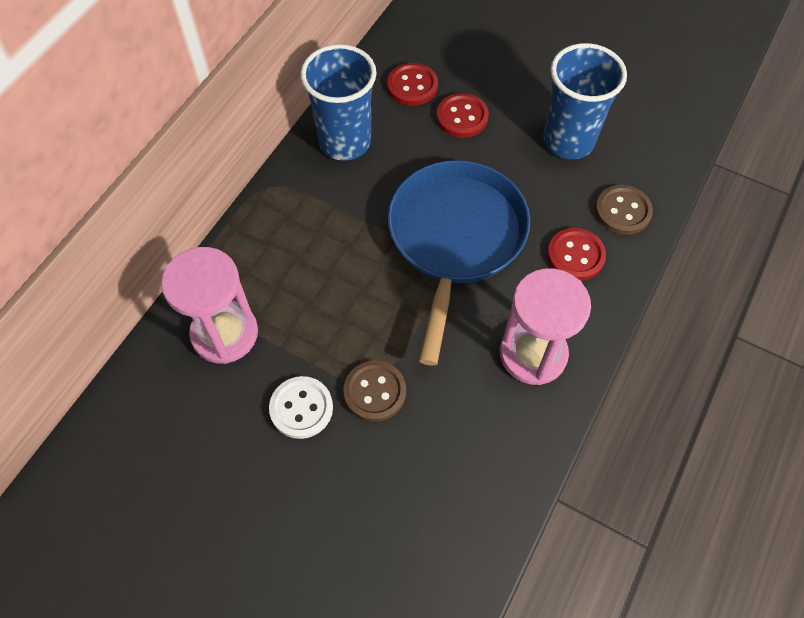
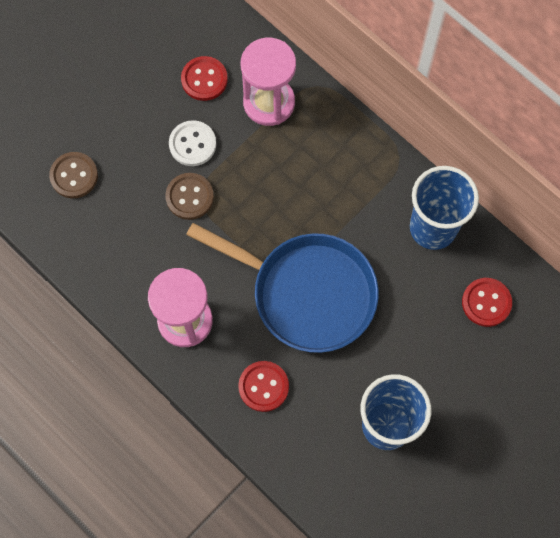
camera: 105 degrees right, 10 degrees up
red button [436,93,489,138] -> red button moved to [181,56,228,101]
brown button [595,185,653,235] -> brown button moved to [49,152,98,198]

